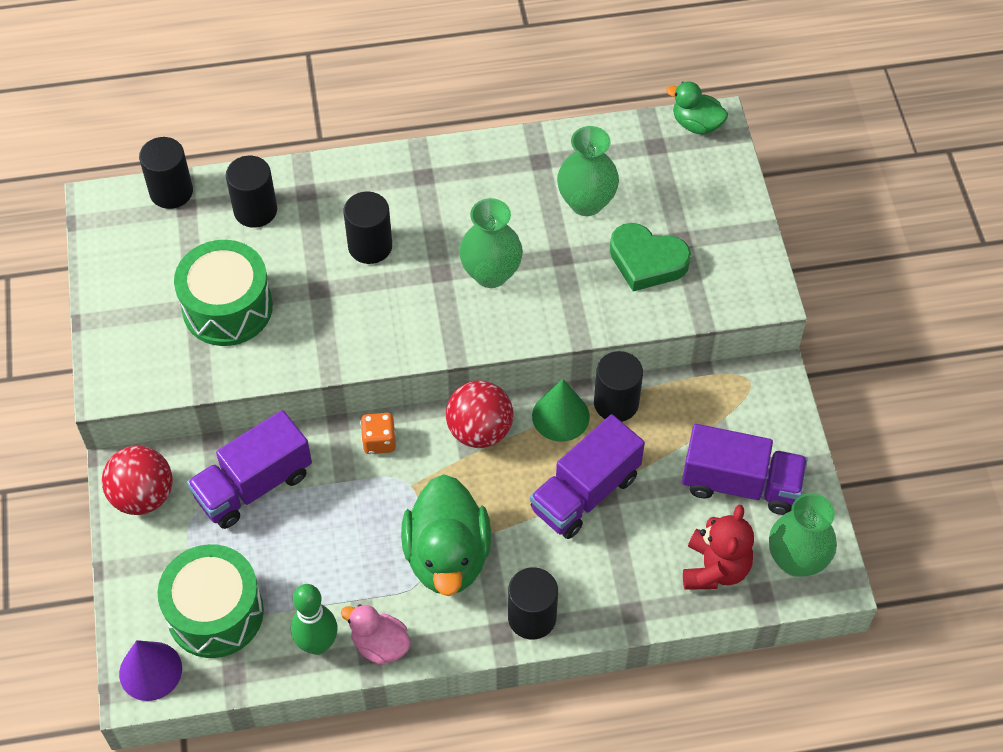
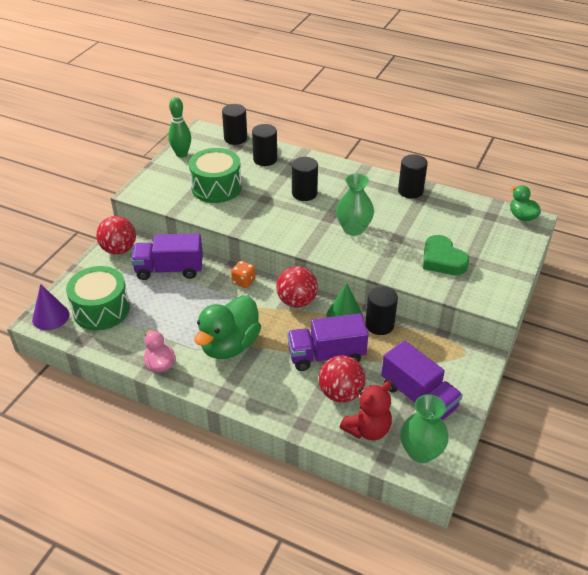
camera: 35 degrees right, 15 degrees down
green bowling pin [291,584,338,655] -> green bowling pin moved to [168,97,191,158]
black cylinder [508,568,558,639] -> black cylinder moved to [398,154,428,199]
green vase [557,126,619,216] -> none
none -> red ball [319,356,366,403]

